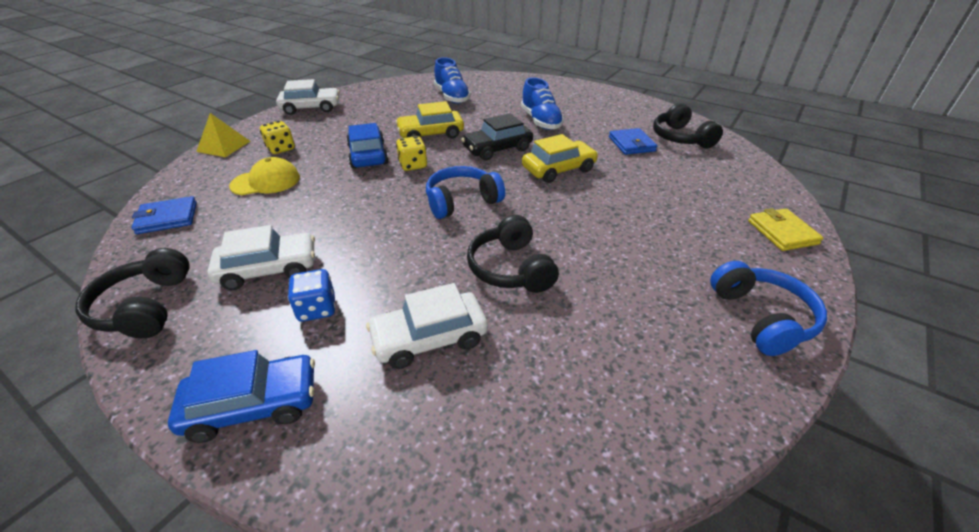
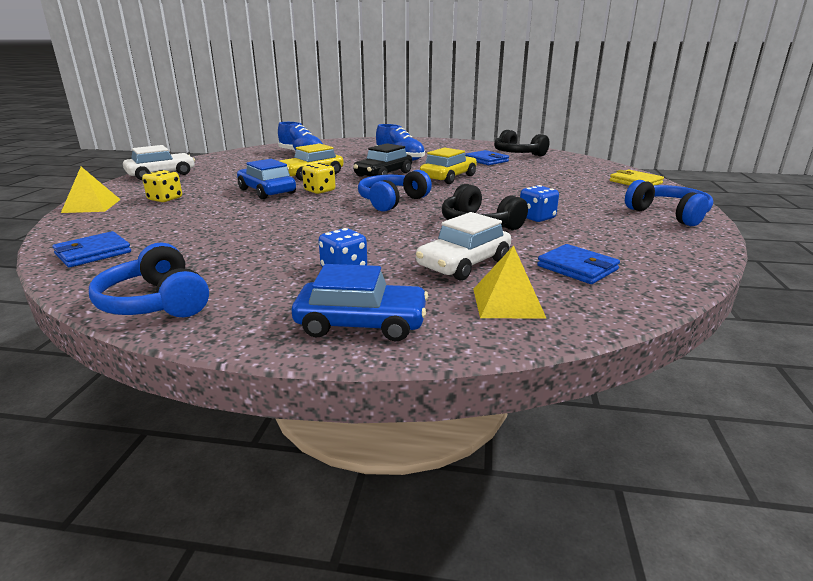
camera: 25 degrees left, 15 degrees down
black headphones [76,248,190,338] -> blue headphones [89,242,209,317]
blue car [168,350,315,443] -> blue car turned 45 degrees clockwise [292,264,428,341]
white car [208,225,315,290] -> none
yellow cap [229,157,300,195] -> none
none -> yellow pyramid [473,245,547,319]
none -> blue dice [520,185,559,222]
none -> blue wallet [537,244,620,284]

